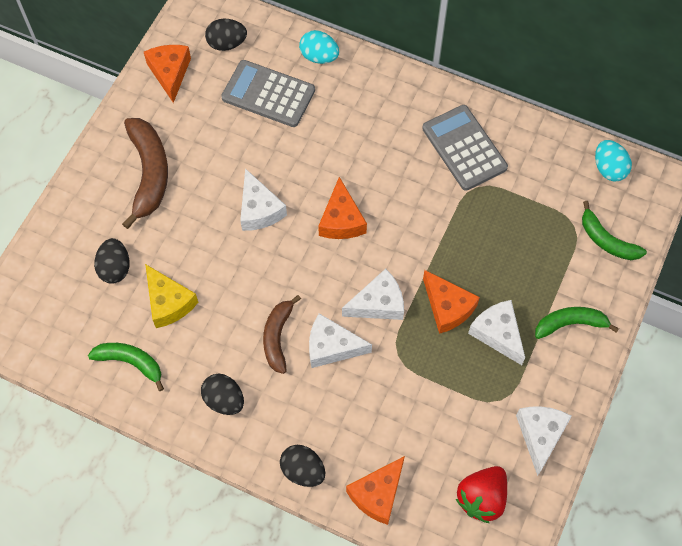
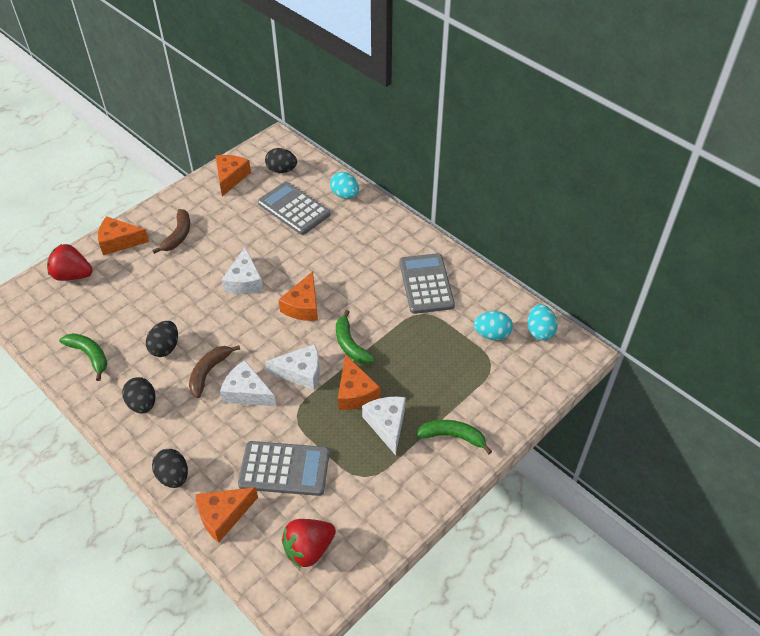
camera: 20 degrees right, 15 degrees down
black egg [94,238,130,284] -> black egg moved to [146,321,178,357]
brown banana [122,118,168,229] -> brown banana [152,209,190,254], size x0.64
yellow cheese [145,264,198,328] -> none
white cheese [516,406,572,476] -> none
green banana [582,201,647,260] -> green banana moved to [336,310,375,364]
none -> red strawberry [47,244,93,281]
none -> orange cheese [98,216,149,255]
none -> grey calculator [238,441,329,496]
none -> turquoise egg [474,311,513,340]

